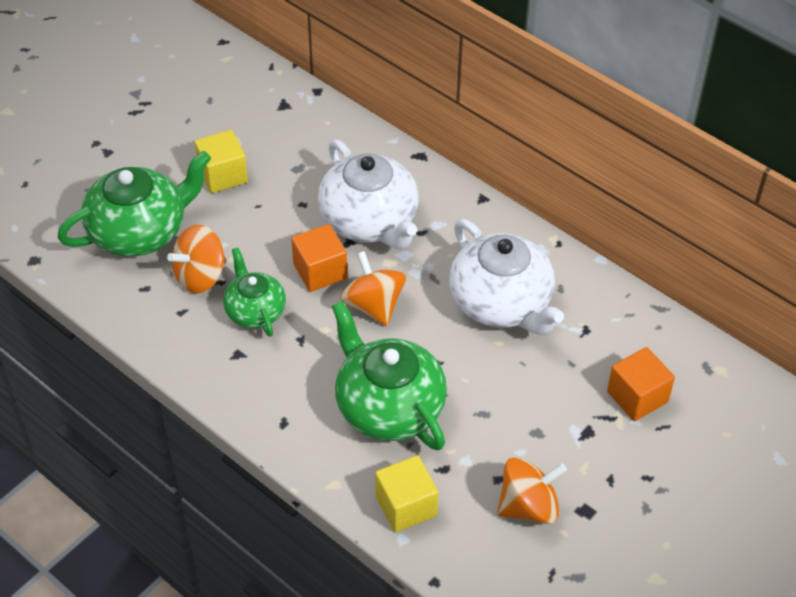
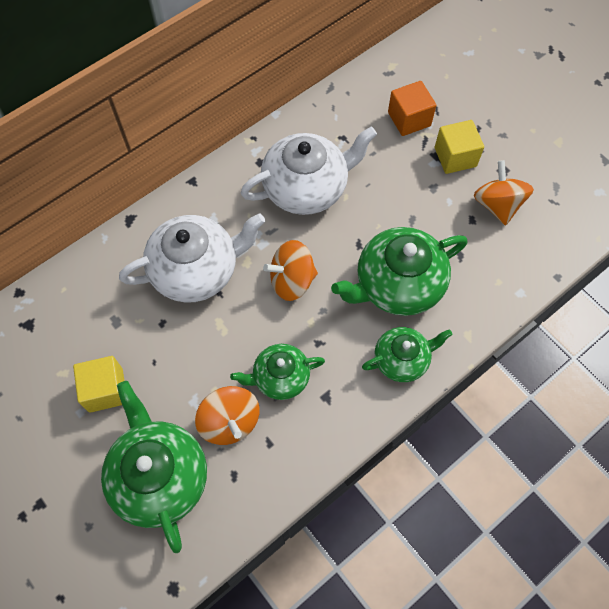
camera: 80 degrees left, 15 degrees up
orange cube [291,224,347,292] -> none
yellow cube [375,456,438,532] -> yellow cube moved to [435,120,484,174]
none -> green teapot [362,327,453,382]

